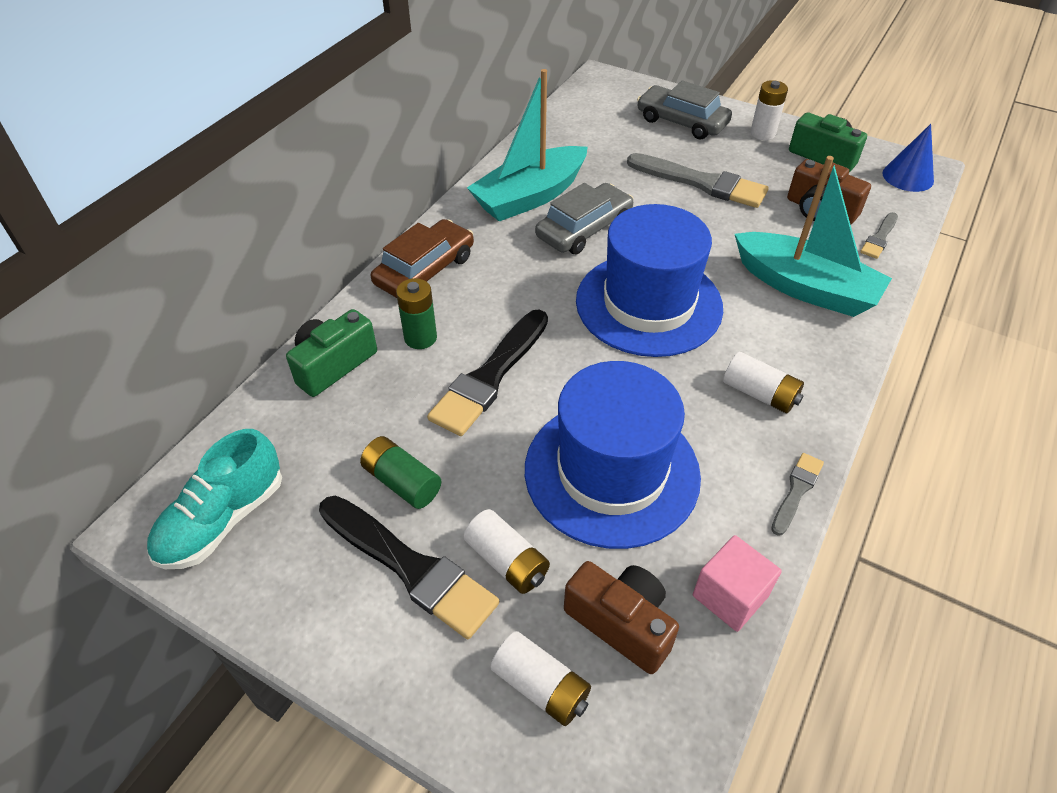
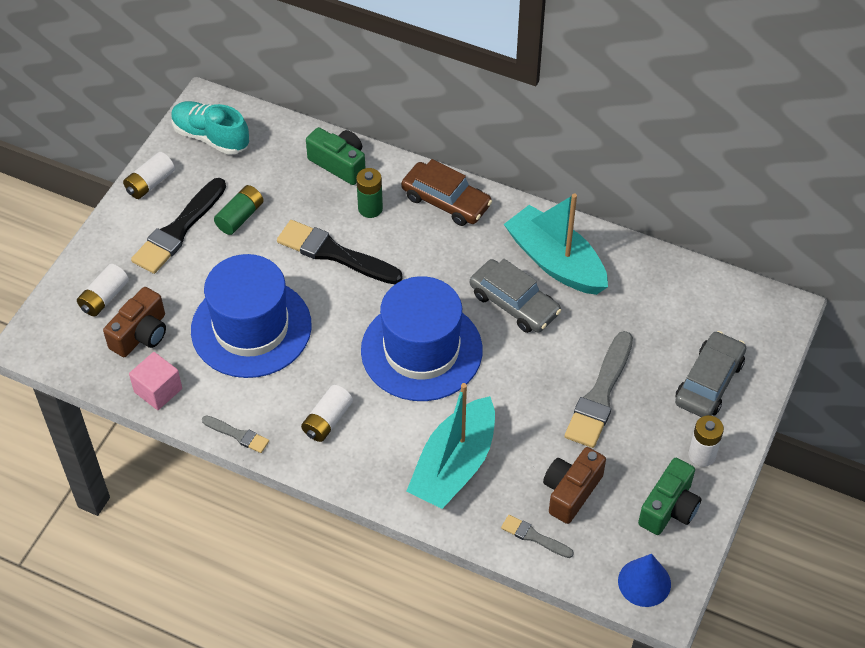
camera: 85 degrees right, 5 degrees up
white battery [464,509,550,594] -> white battery moved to [123,152,175,199]

